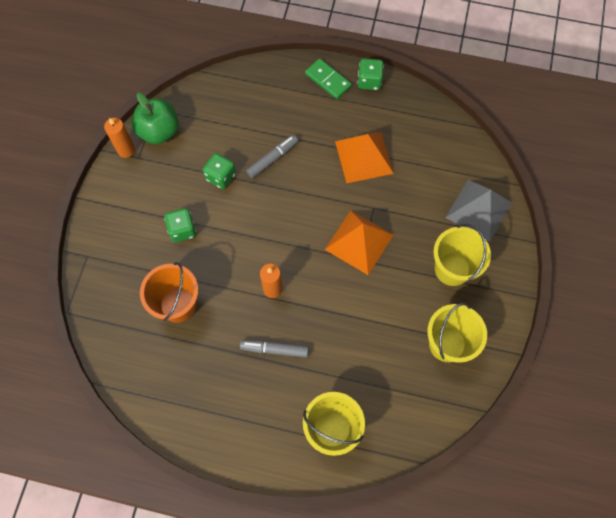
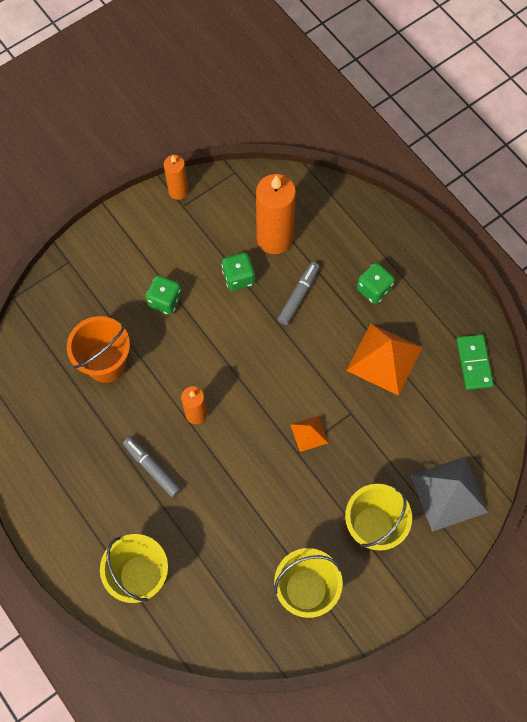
camera: 40 degrees right, 0 degrees up
green apple [131,93,179,144] -> none
grey marker [246,135,298,178] -> grey marker turned 60 degrees counterclockwise [278,262,320,325]
green domino [305,59,352,99] -> green domino moved to [456,334,494,390]
orange pyramid [325,211,393,275] -> orange pyramid [290,416,328,452], size x0.51
green dice [357,59,384,90] -> green dice moved to [357,263,395,304]
none -> orange candle [256,174,296,254]

